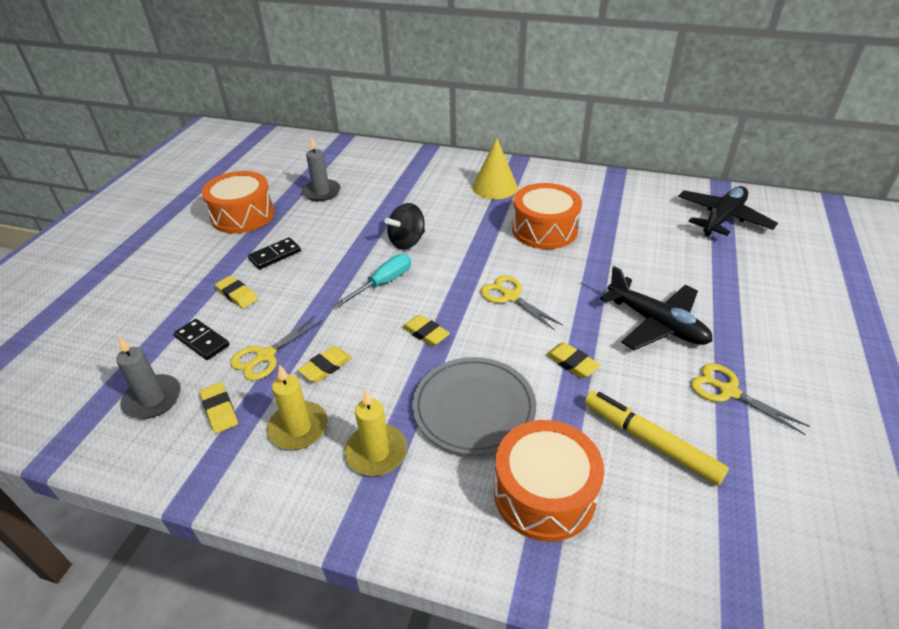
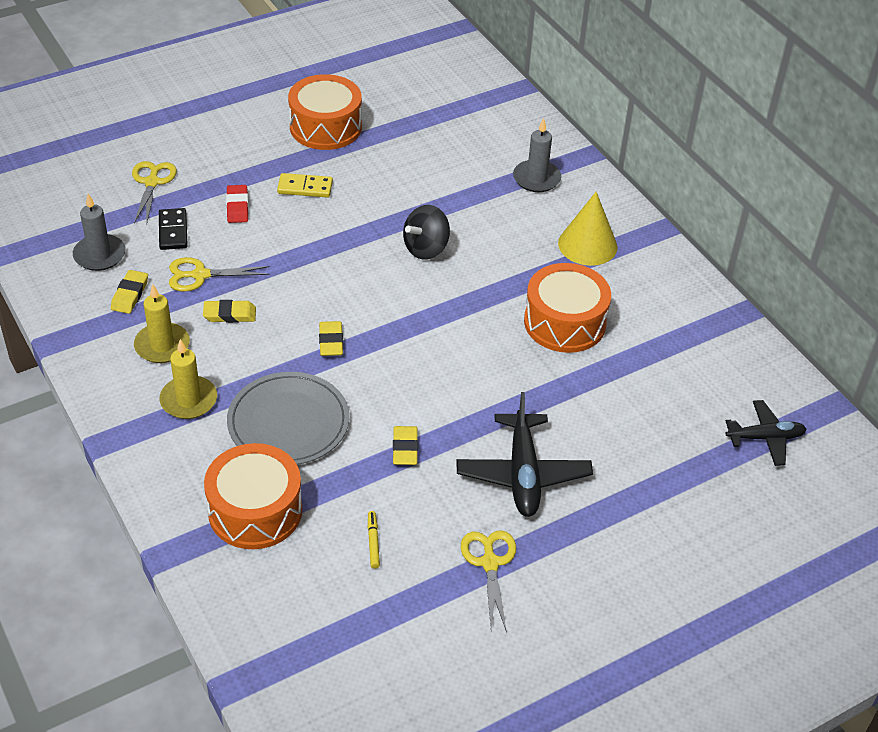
camera: 40 degrees right, 5 degrees up
yellow eraser [215,276,258,309] -> red eraser [226,185,249,223]
black domino [248,237,301,269] -> yellow domino [277,173,333,198]
grey candle [302,136,341,201] -> grey candle moved to [513,118,561,192]
turquoise screwdriver [336,254,411,306] -> none
black spinning top [384,203,425,249] -> black spinning top turned 45 degrees counterclockwise [403,205,450,260]
yellow scissors [480,275,563,330] -> yellow scissors moved to [132,161,177,223]
yellow marker [585,391,729,485] -> yellow marker [368,511,380,569], size x0.44
black plane [678,186,778,237] -> black plane [726,400,806,466], size x0.64

